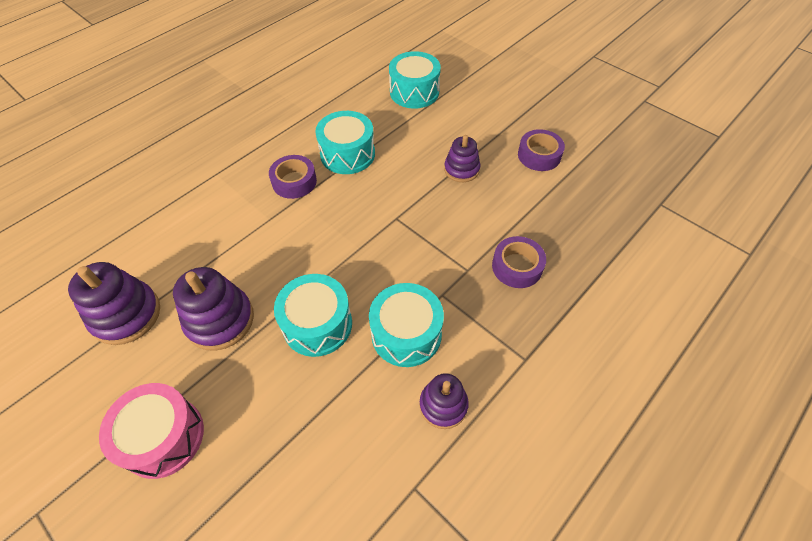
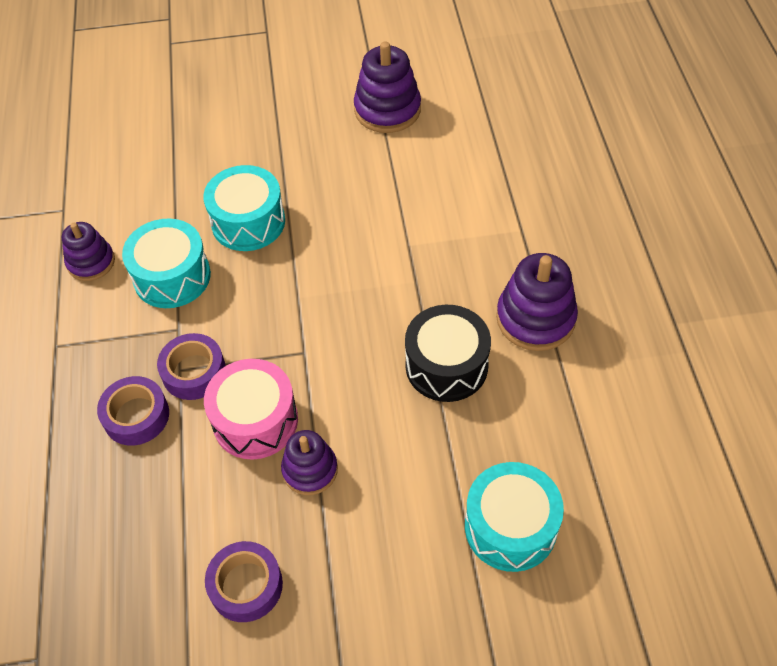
camera: 130 degrees right, 0 degrees up
pink drum [99,383,204,479] -> pink drum moved to [204,359,298,459]
purple stacking toy [173,267,254,351] -> purple stacking toy moved to [496,253,578,351]
purple tape [269,155,317,199] -> purple tape moved to [157,333,226,400]
turquoise drum [315,111,375,174] -> black drum [405,305,491,402]

